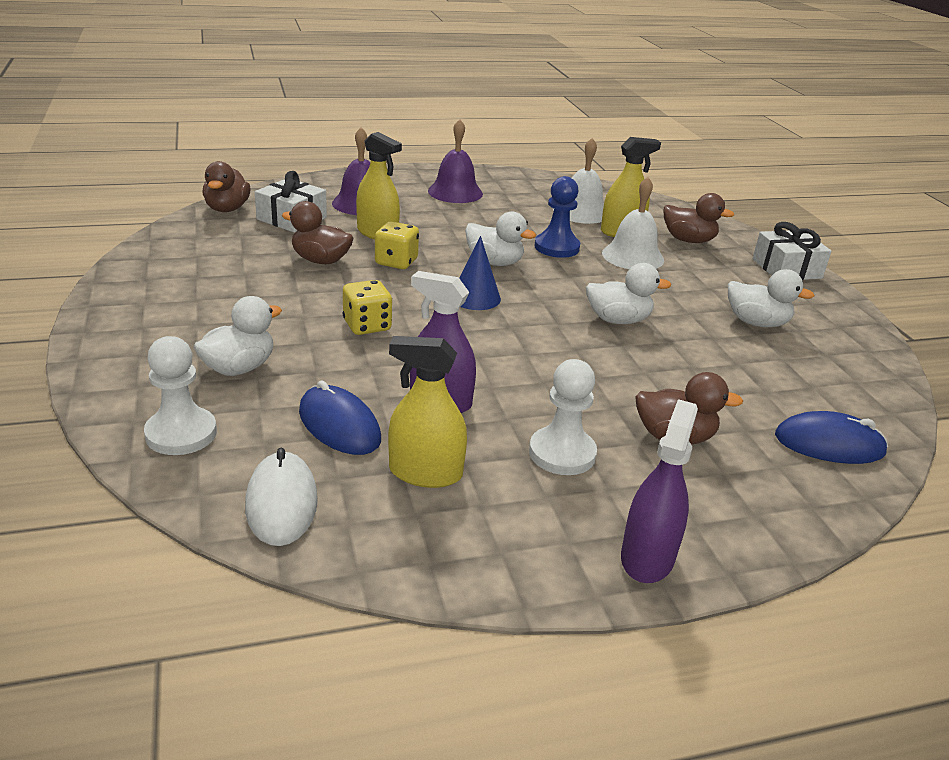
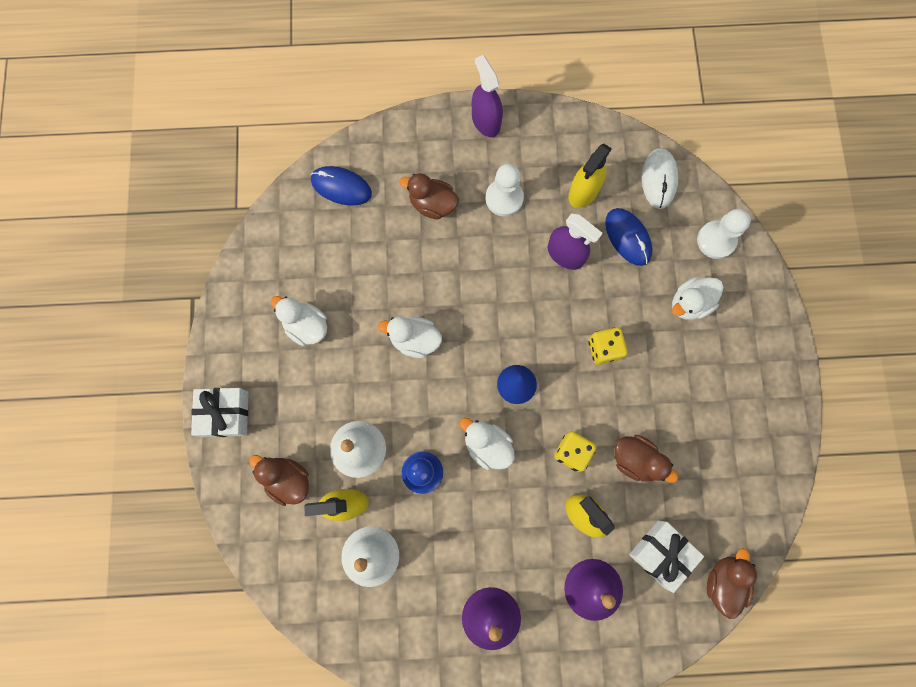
camera: 165 degrees left, 45 degrees up
yellow spray bottle [388,336,467,488] -> yellow spray bottle turned 105 degrees clockwise [568,144,612,208]
purple spray bottle [621,399,698,583] -> purple spray bottle turned 120 degrees clockwise [472,55,503,137]

